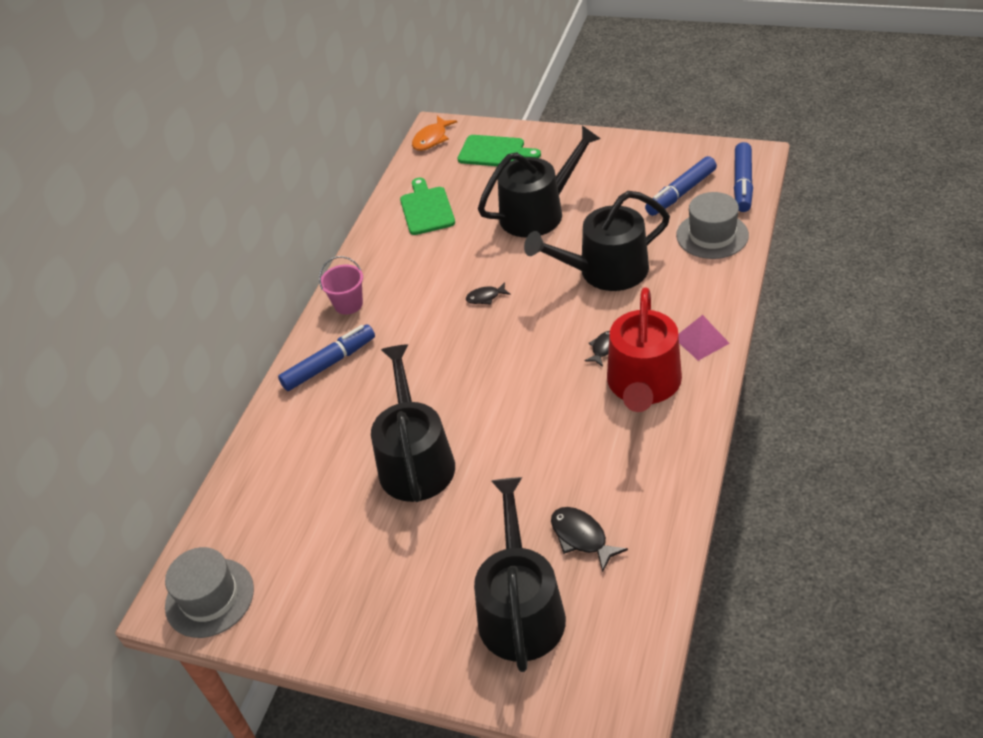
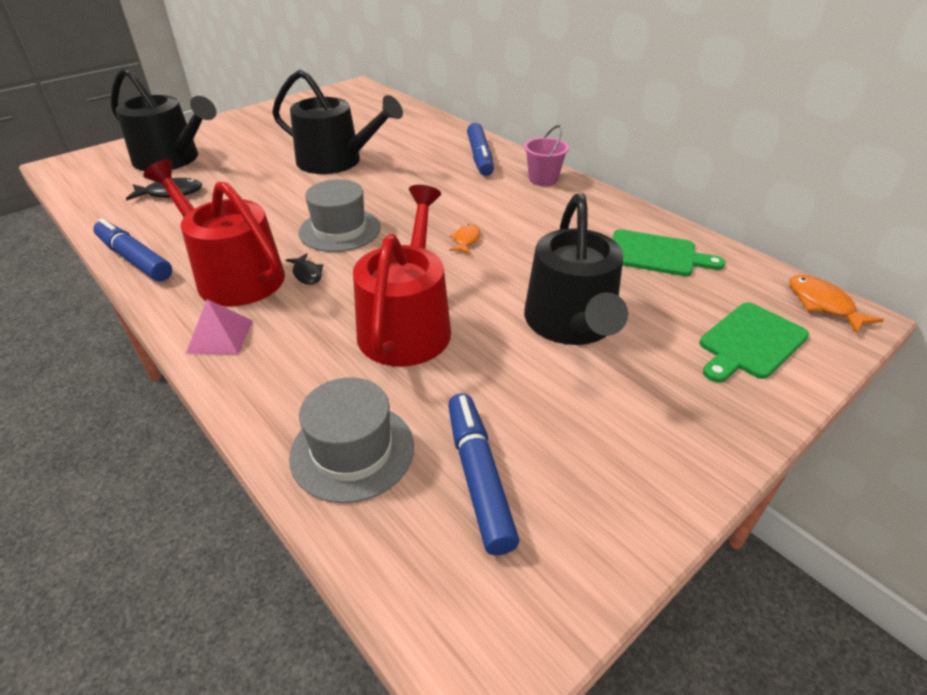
camera: 115 degrees right, 5 degrees down
grey hat [165,547,254,638] -> grey hat moved to [299,179,381,252]
black fish [466,282,511,304] -> orange fish [449,224,480,254]
black watering can [524,191,670,291] -> red watering can [353,185,451,367]
blue marker [734,142,753,212] -> blue marker moved to [93,218,172,281]

